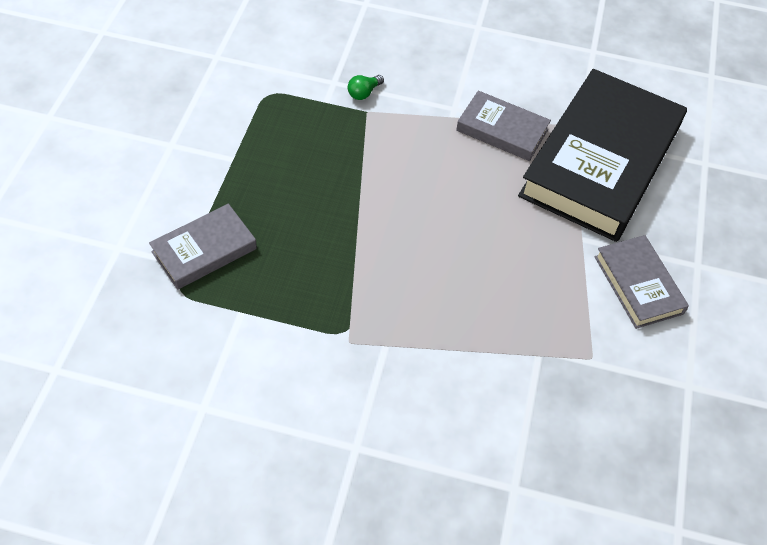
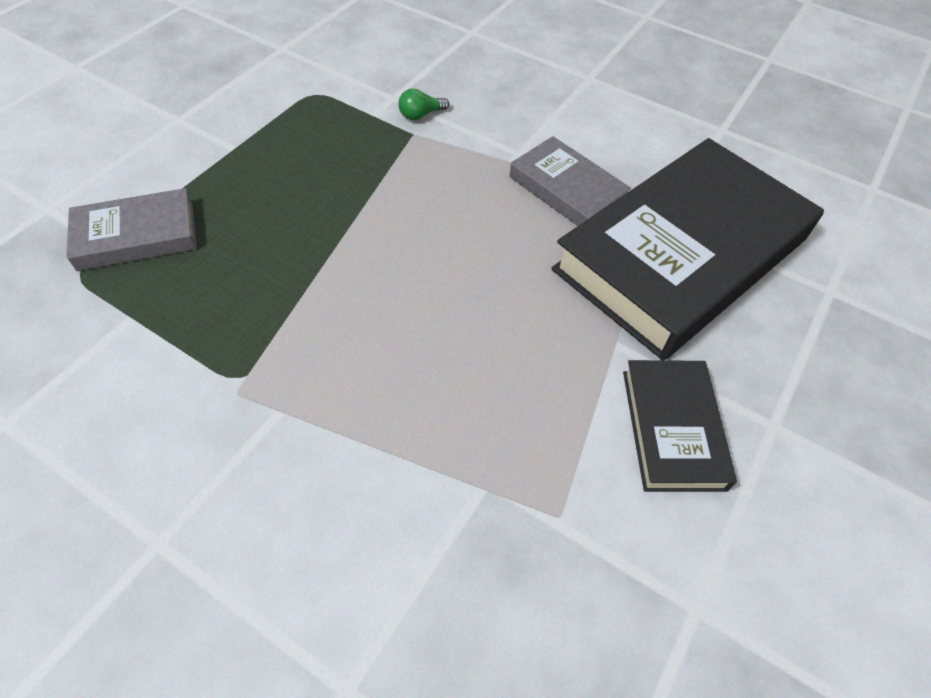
camera: 20 degrees right, 0 degrees up
grey book [595,235,689,329] -> black book [623,360,737,492]

